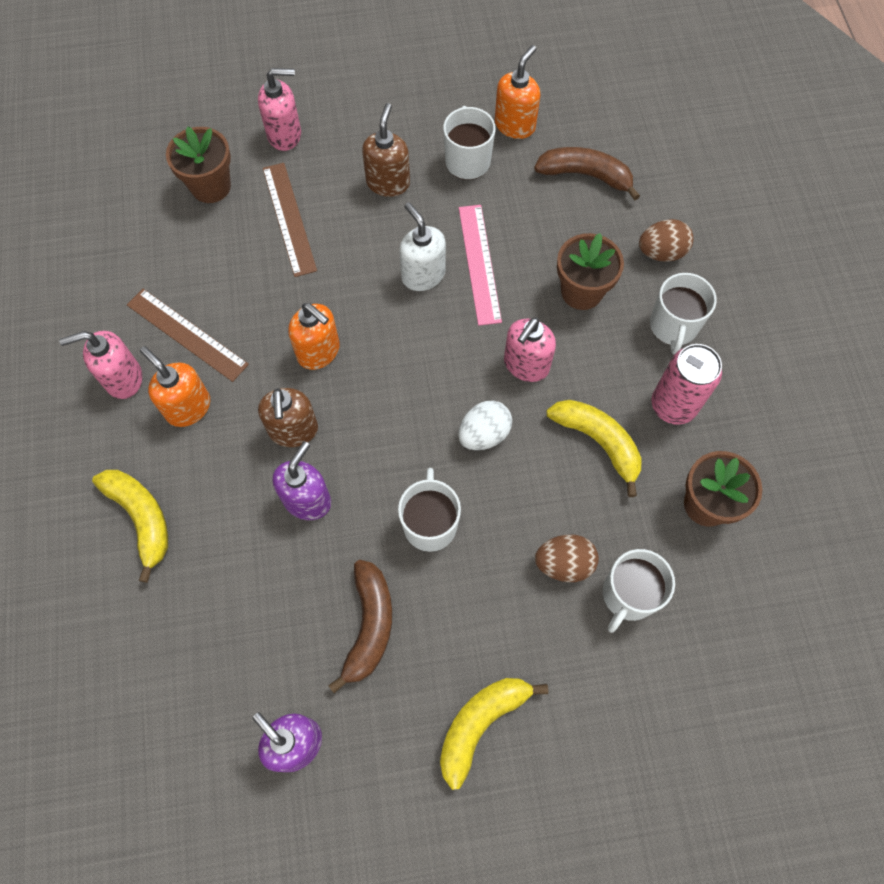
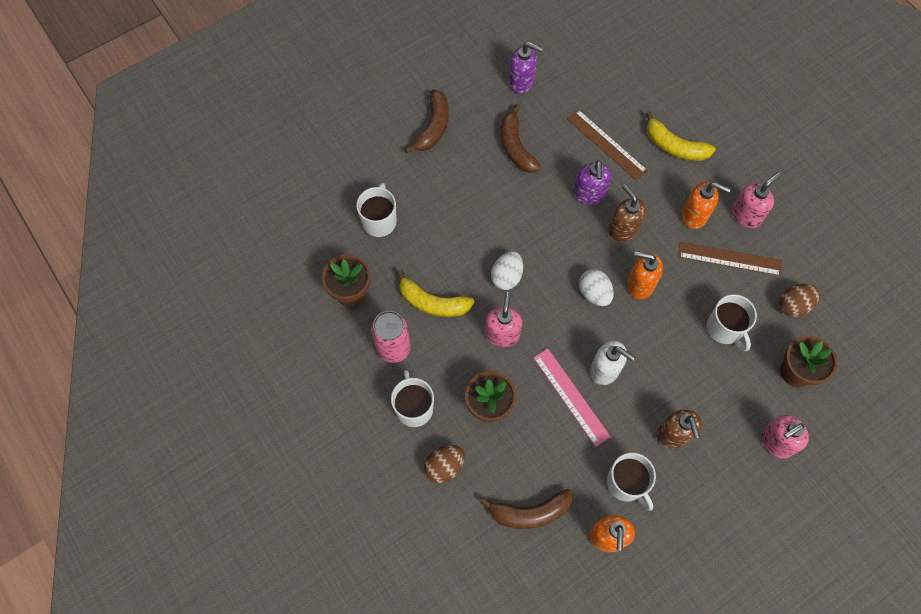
camera: 155 degrees right, 0 degrees up
brown ruler [263,163,317,277] -> brown ruler moved to [567,109,648,181]
white mug [398,468,461,552] -> white mug moved to [707,294,757,351]
yellow banana [440,678,548,790] -> brown banana [405,89,449,153]
brown egg [535,535,599,582] -> brown egg moved to [779,284,820,317]
none -> white egg [579,269,614,306]

